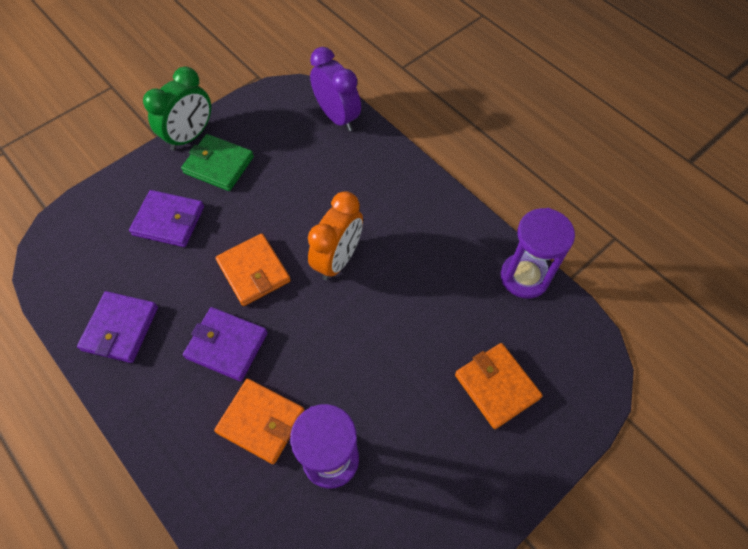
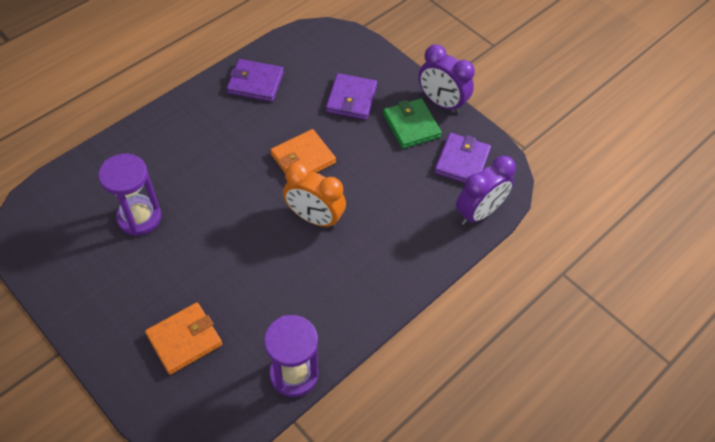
camera: 85 degrees right, 5 degrees down
green clock [143,66,211,151] -> purple clock [418,45,475,114]
green wallet [181,134,254,191] -> green wallet turned 45 degrees counterclockwise [383,98,442,149]
purple wallet [183,307,268,381] -> purple wallet moved to [434,133,491,183]
orange wallet [214,379,305,464] -> none

